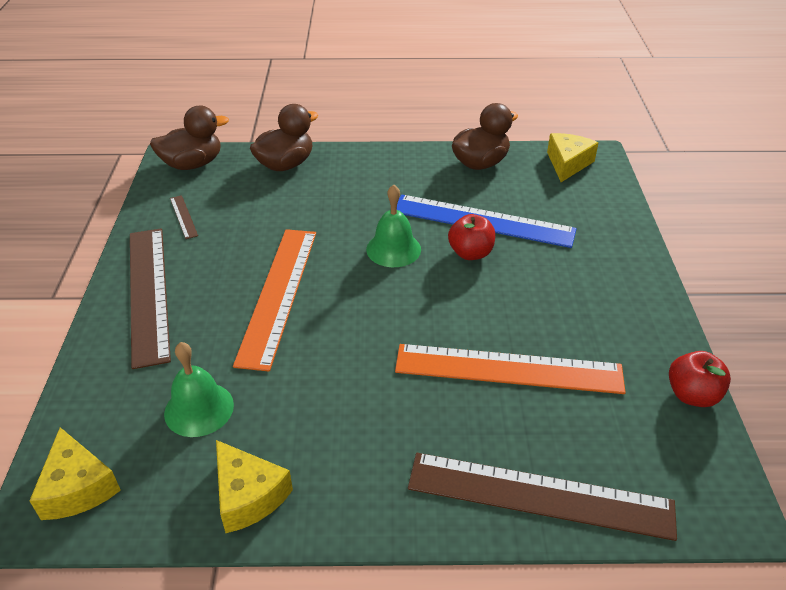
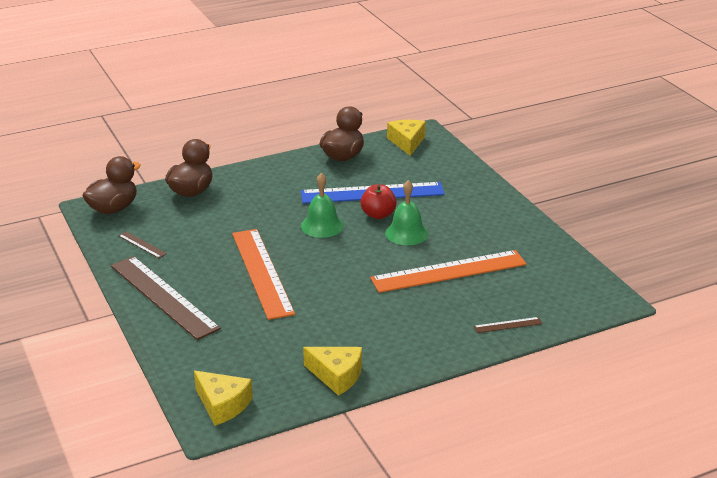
camera: 25 degrees left, 10 degrees down
green bell [164,342,234,437] -> green bell moved to [385,180,429,245]
brown ruler [408,453,677,541] -> brown ruler [474,317,542,333], size x0.41
red apple [669,351,731,407] -> none

